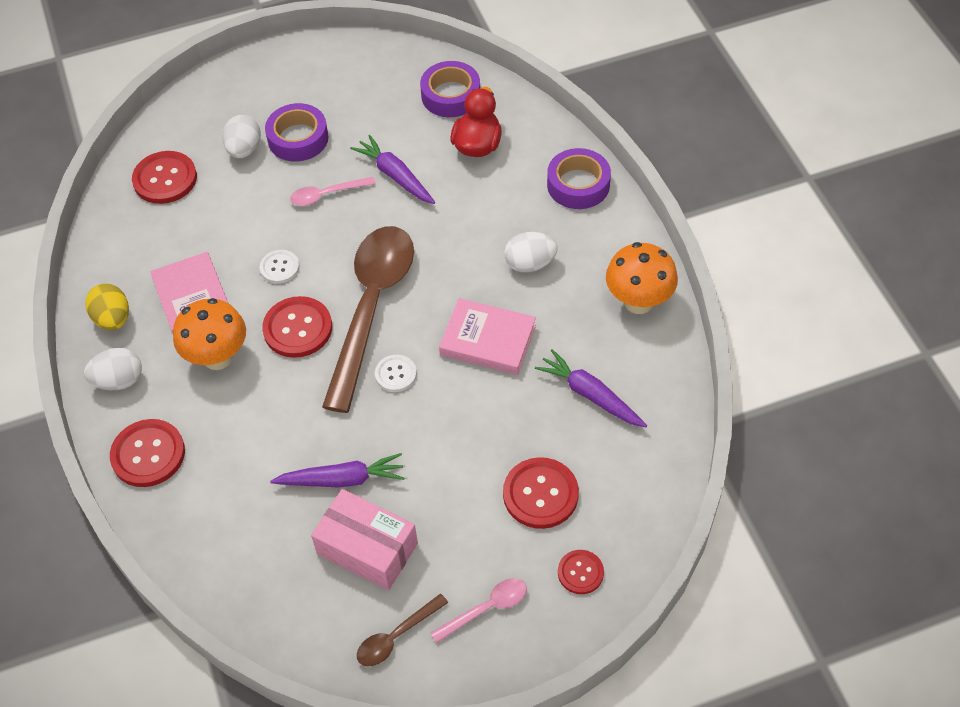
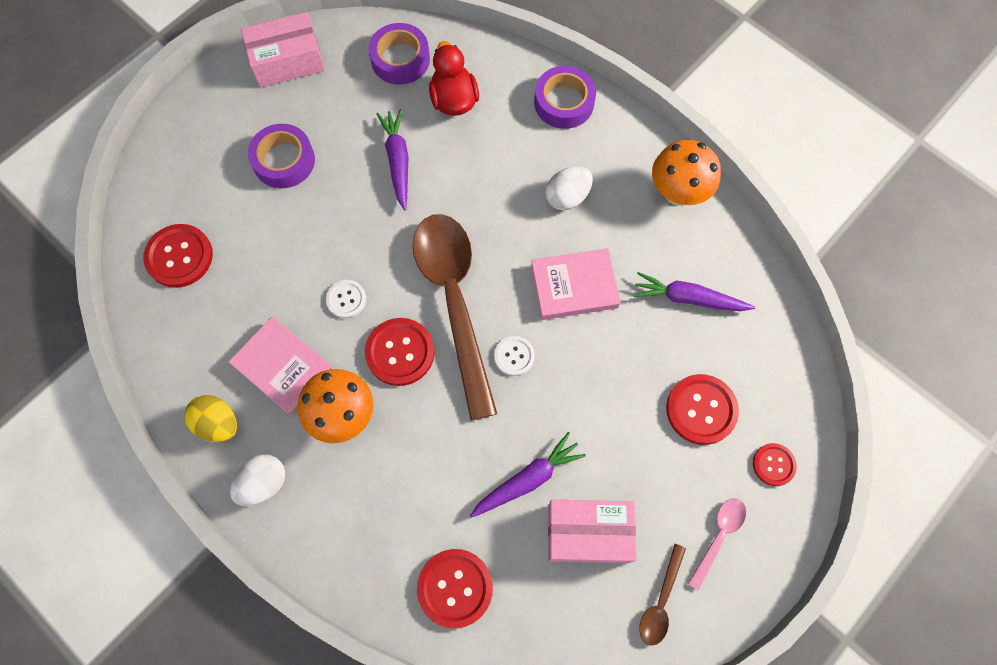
camera: 30 degrees left, 15 degrees up
red button [110,419,185,487] -> red button moved to [417,549,493,628]
white egg [222,115,261,158] -> none
pink spoon [290,177,376,206] -> none
purple carrot [350,135,435,204] -> purple carrot turned 60 degrees clockwise [376,109,409,210]
none -> pink box [241,12,325,87]

